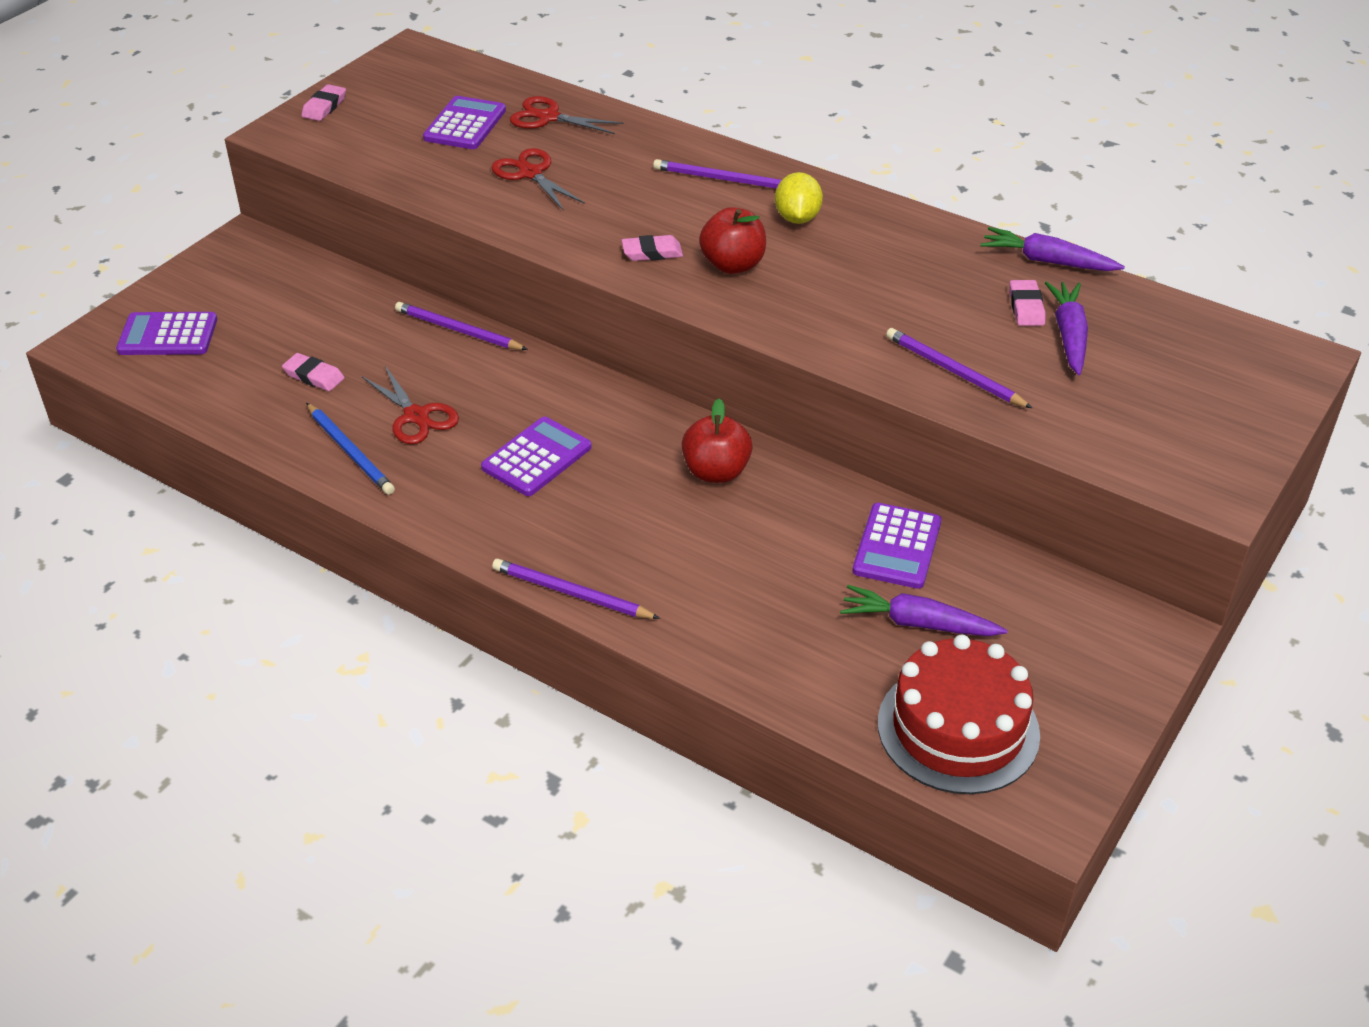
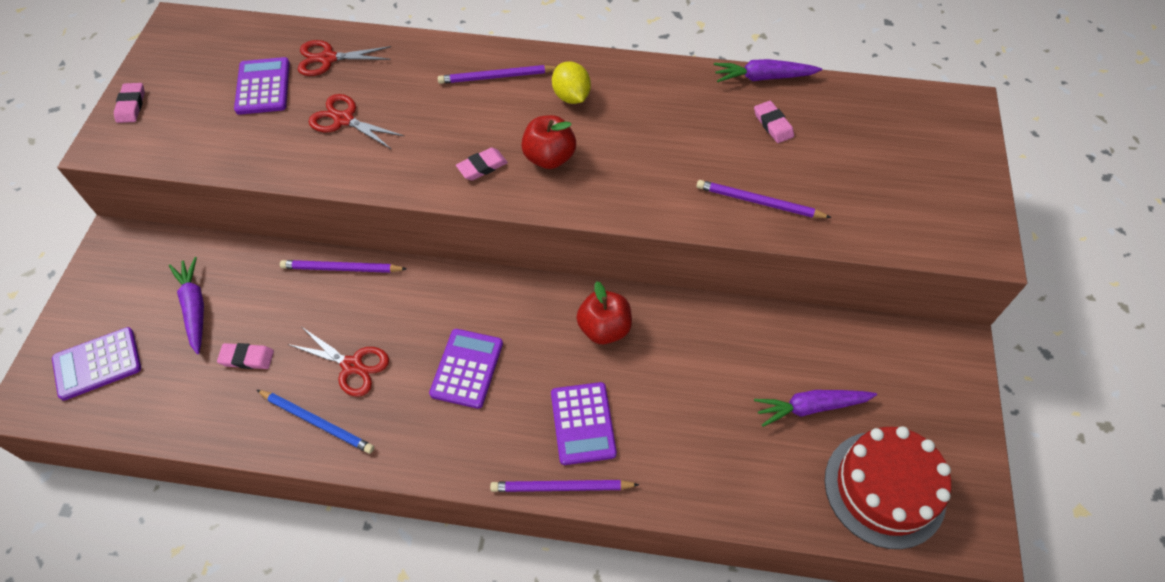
camera: 25 degrees left, 15 degrees up
purple calculator [852,503,941,589] -> purple calculator moved to [551,382,617,465]
purple carrot [1045,281,1088,375] -> purple carrot moved to [169,257,204,354]

